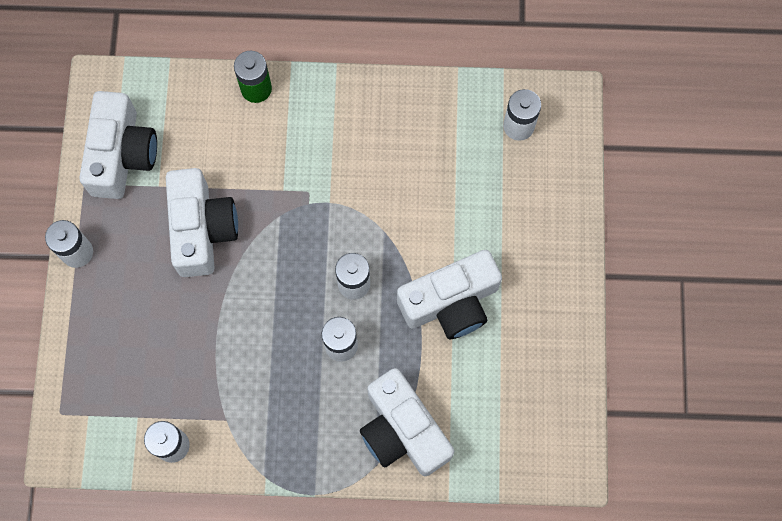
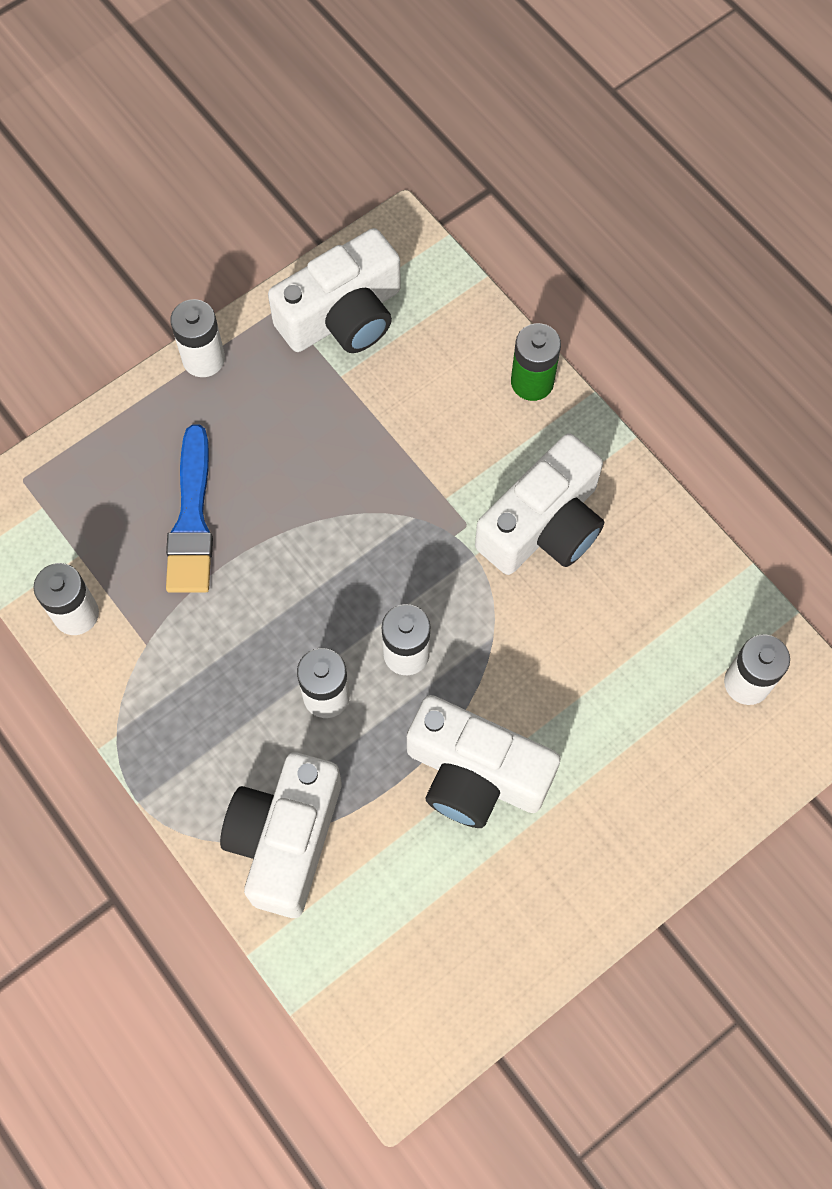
camera: 50 degrees right, 5 degrees down
white camera [166,168,238,277] -> white camera moved to [475,433,604,575]
none -> blue brush [166,424,213,593]

